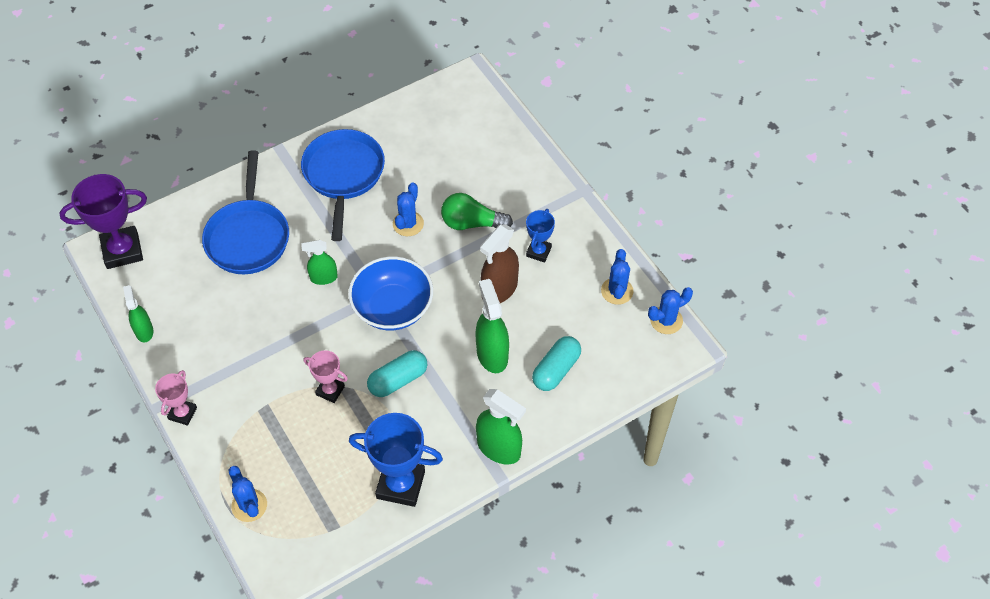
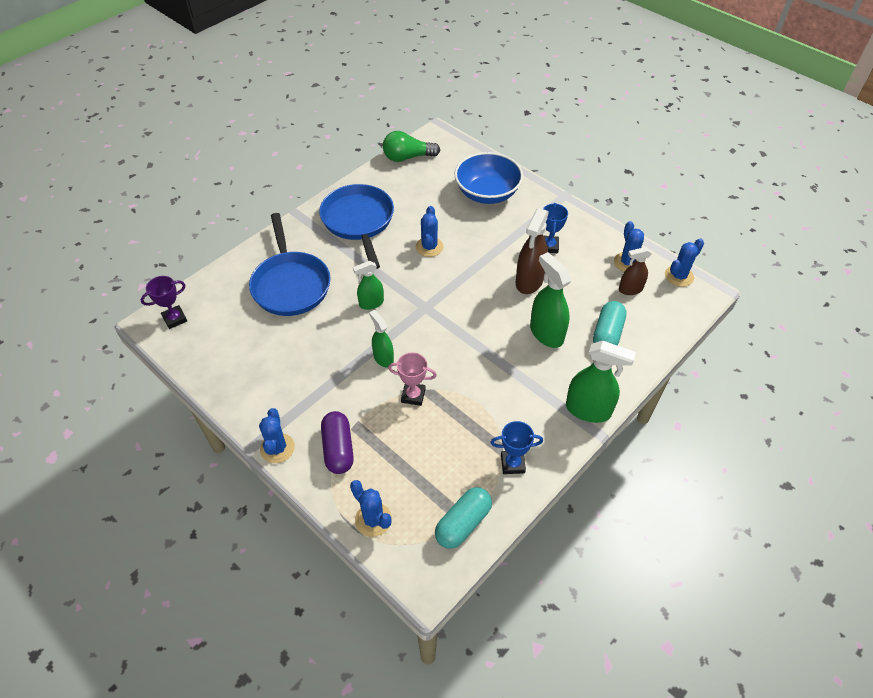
camera: 15 degrees left, 5 degrees down
purple trophy [59,174,147,269] -> purple trophy [140,276,187,329], size x0.56
green spray bottle [123,285,153,343] -> green spray bottle moved to [369,310,394,368]
pink trophy [155,370,197,426] -> blue cactus [259,408,295,463]
blue bowl [348,256,433,330] -> blue bowl moved to [454,152,523,204]
blue trophy [349,413,443,507] -> blue trophy [490,421,543,474], size x0.56
turquoise capsule [367,350,427,397] -> turquoise capsule moved to [435,487,492,549]
green light bulb [441,193,513,230] -> green light bulb moved to [383,131,440,162]
none -> purple capsule [321,411,354,474]
none -> brown spray bottle [619,247,652,295]

